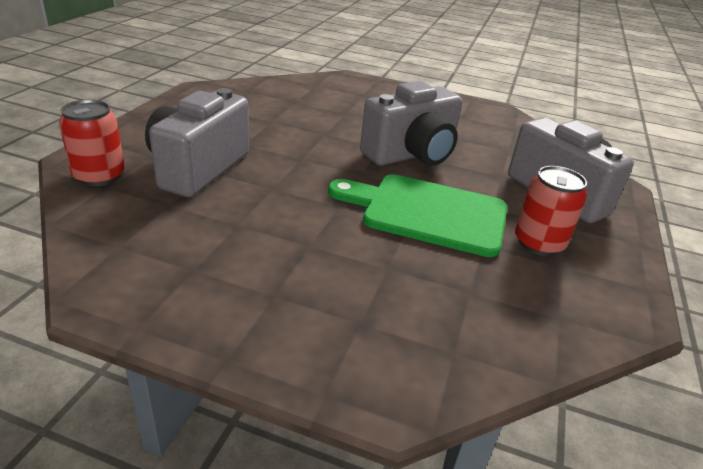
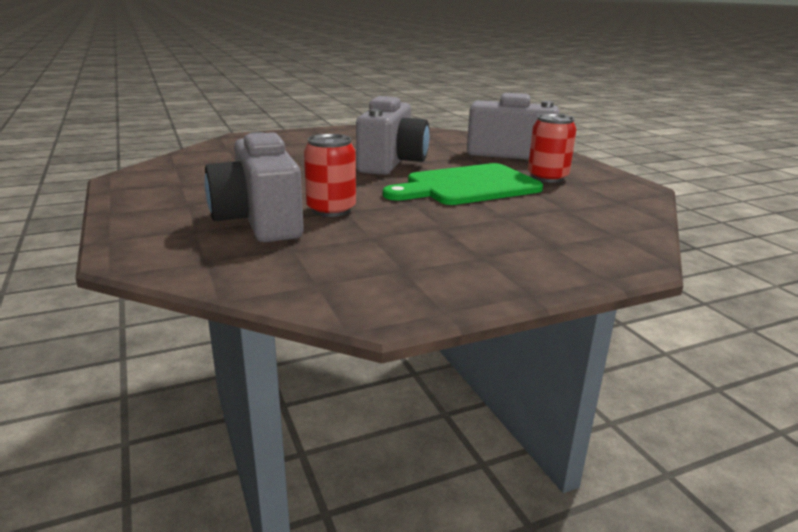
camera: 40 degrees left, 10 degrees down
red can [59,99,125,186] -> red can moved to [304,134,356,217]

